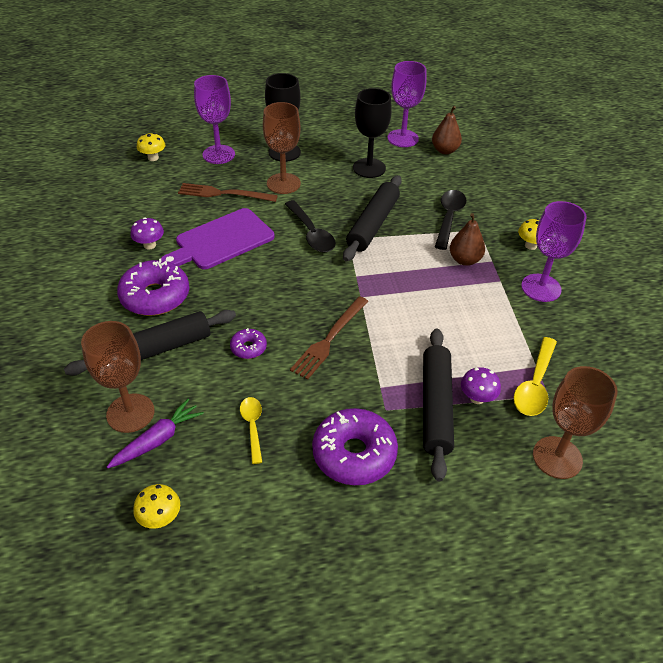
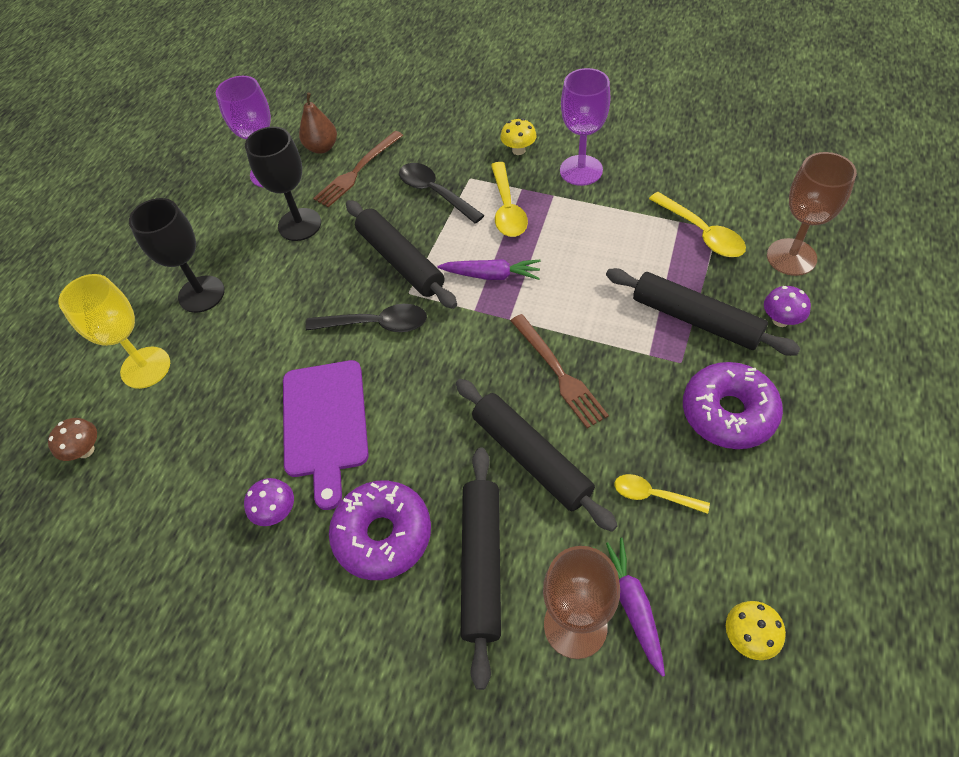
camera: 55 degrees left, 10 degrees up
yellow mushroom [137,133,165,161] -> brown mushroom [48,418,97,461]
brown fork [178,183,278,202] -> brown fork moved to [313,131,403,207]
purple goblet [194,75,235,164] -> yellow goblet [59,274,170,389]
purple donut [230,328,267,359] -> black rolling pin [456,379,618,532]
brown goblet [263,102,301,194] -> none
brown pear [450,213,485,266] -> yellow spoon [491,162,528,237]
purple mushroom [461,367,501,404] -> purple mushroom moved to [764,286,811,327]
none -> purple carrot [437,259,541,280]

